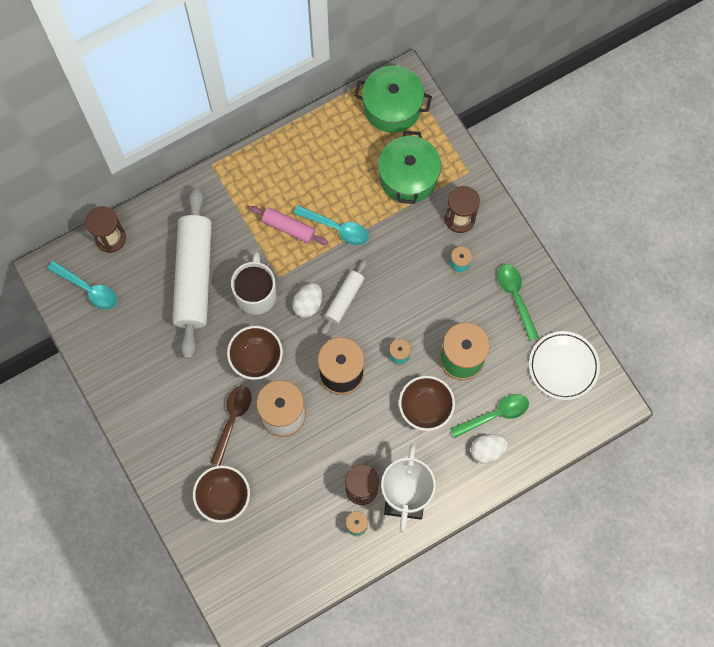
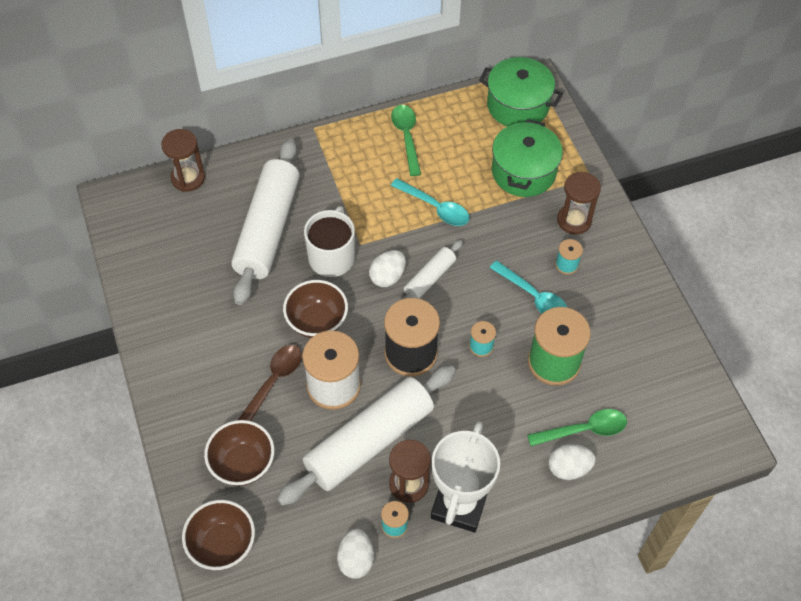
camera: 10 degrees right, 15 degrees down
turquoise spoon [47,261,117,310] -> turquoise spoon moved to [490,261,568,313]
pink rolling pin [249,206,328,245] -> none
brown bowl [399,376,455,431] -> brown bowl moved to [182,500,255,570]
green spoon [497,264,539,341] -> green spoon moved to [391,105,421,176]
white plate [529,331,600,400] -> none
none -> white rolling pin [277,365,456,506]
none -> white egg [337,529,374,579]

